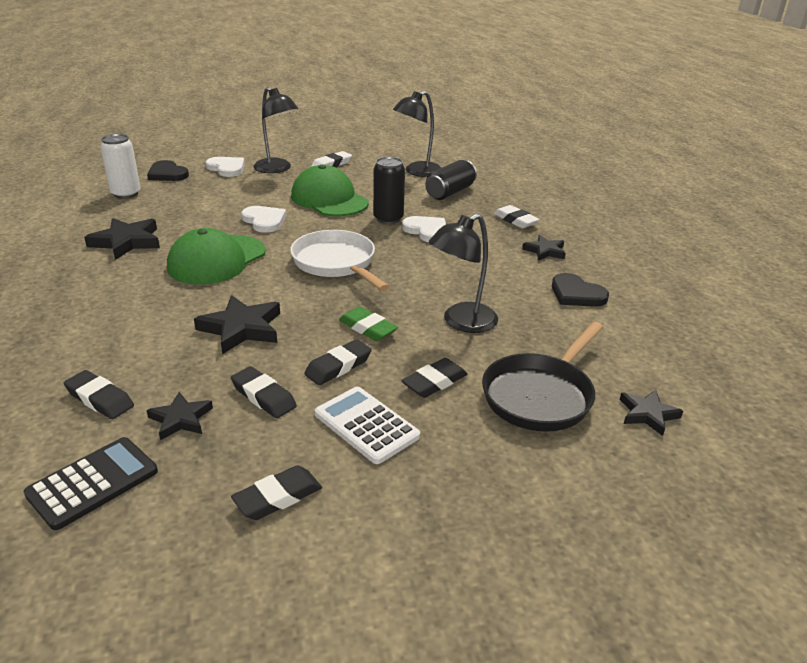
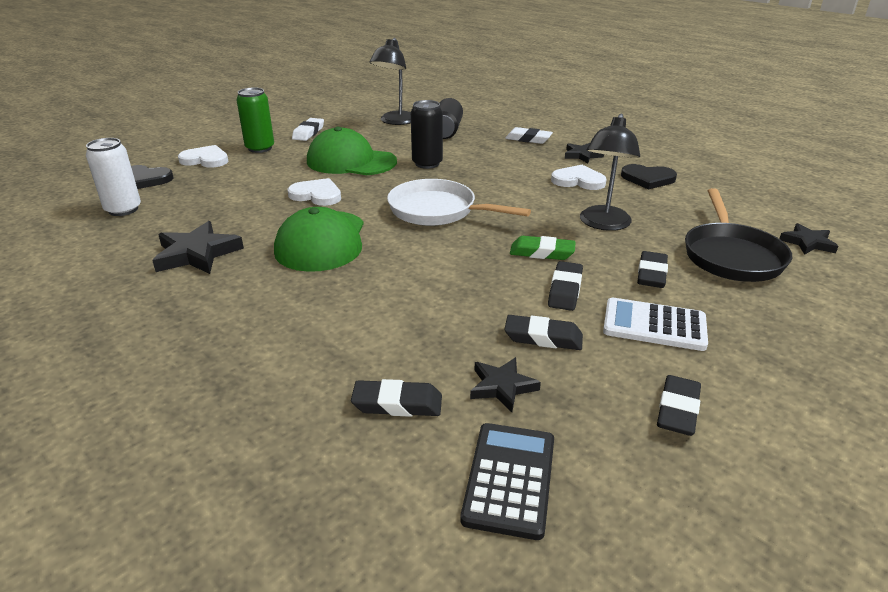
camera: 30 degrees left, 0 degrees up
black star [194,295,280,354] -> none
black lamp [253,87,298,173] -> green can [236,87,274,153]
white heart [402,216,446,242] -> white heart moved to [551,165,607,190]

